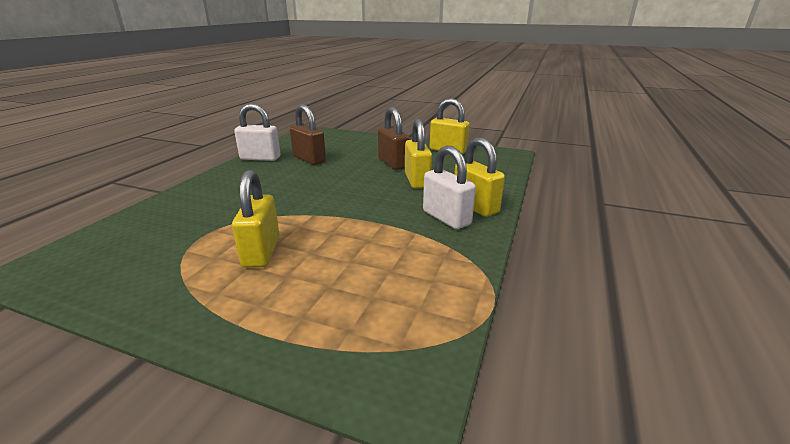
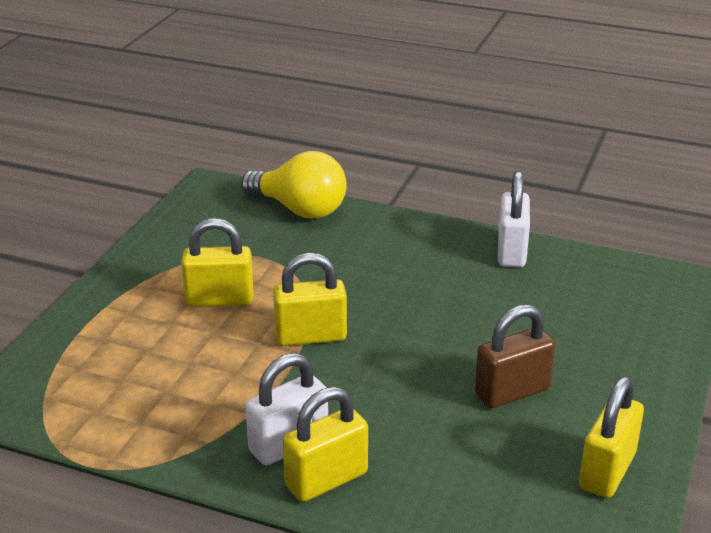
camera: 90 degrees right, 5 degrees up
brown padlock [290,104,326,165] -> none
yellow padlock [405,119,432,189] -> yellow padlock moved to [273,253,347,346]
none -> yellow light bulb [241,151,347,219]

